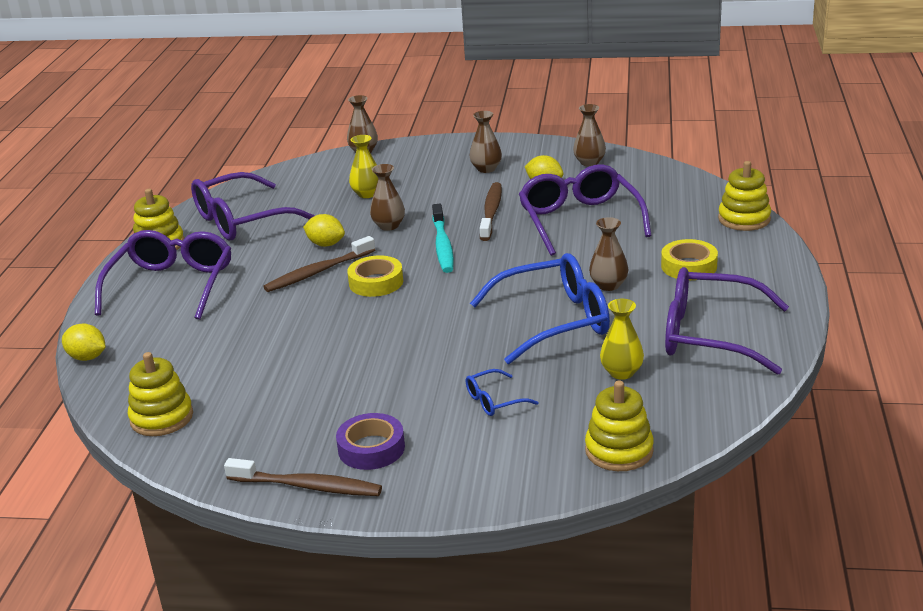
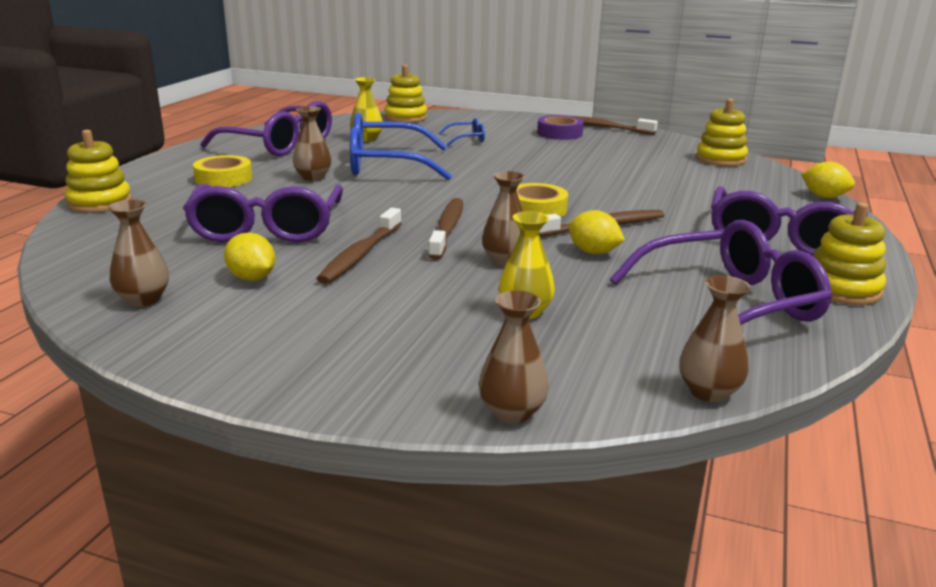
camera: 170 degrees left, 5 degrees down
turquoise toothbrush [432,204,454,273] -> brown toothbrush [428,198,463,260]
brown vase [469,111,502,173] -> brown vase moved to [679,275,751,402]

